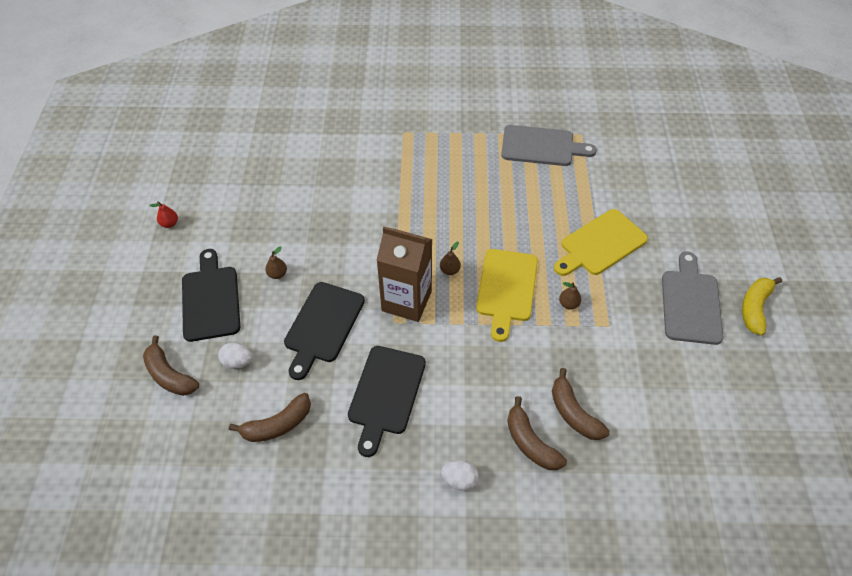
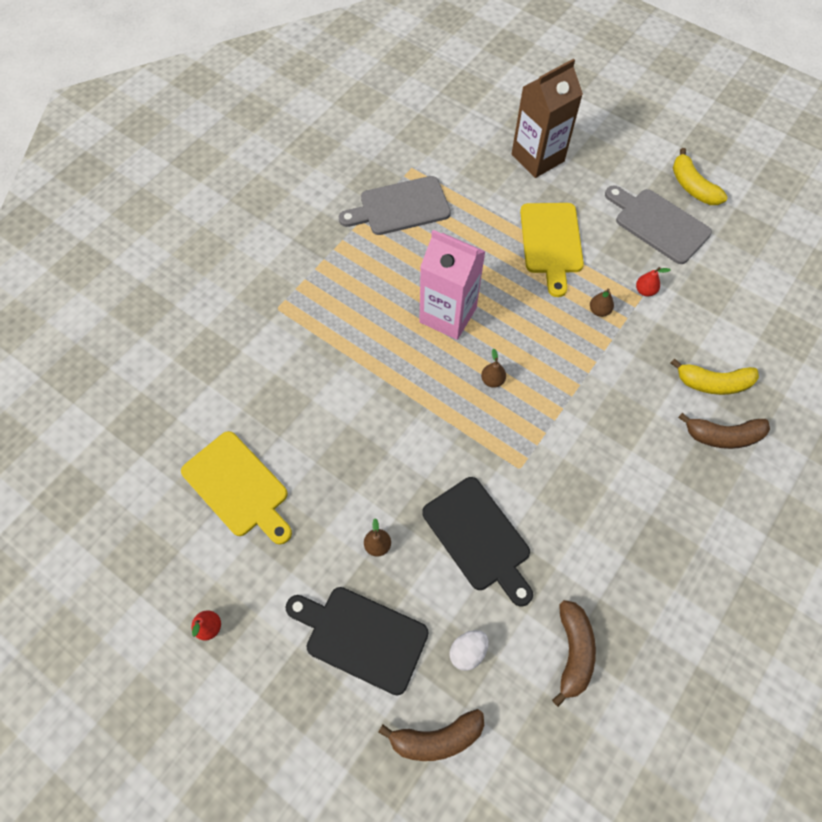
camera: 55 degrees left, 10 degrees up
black cutting board [348,346,426,457] -> none
brown carton [376,226,432,322] -> brown carton moved to [511,59,583,178]
white egg [441,461,479,491] -> none
yellow cutting board [476,249,538,342] -> yellow cutting board moved to [181,431,292,545]
grey cutting board [501,125,597,166] -> grey cutting board turned 150 degrees counterclockwise [339,176,451,235]
brown banana [552,368,610,440] -> yellow banana [671,358,759,395]
none -> pink carton [419,230,486,340]
none -> red pear [636,267,670,296]

